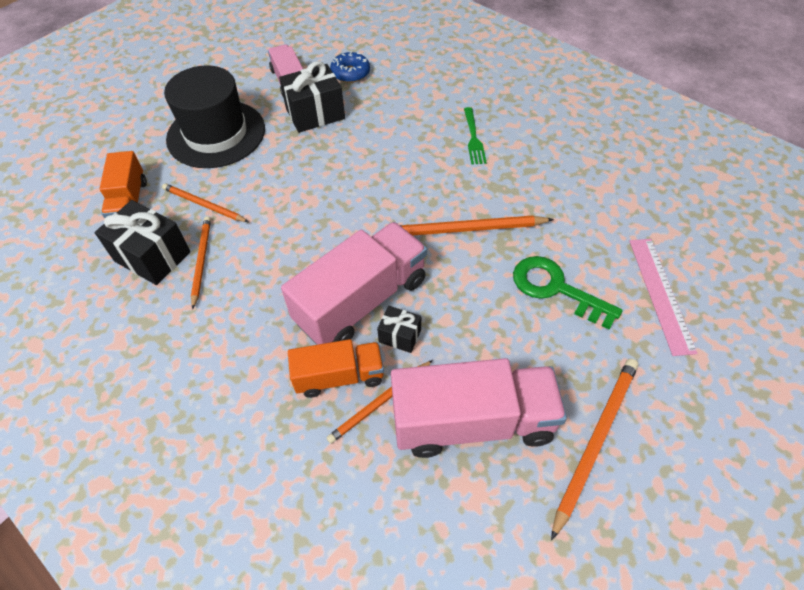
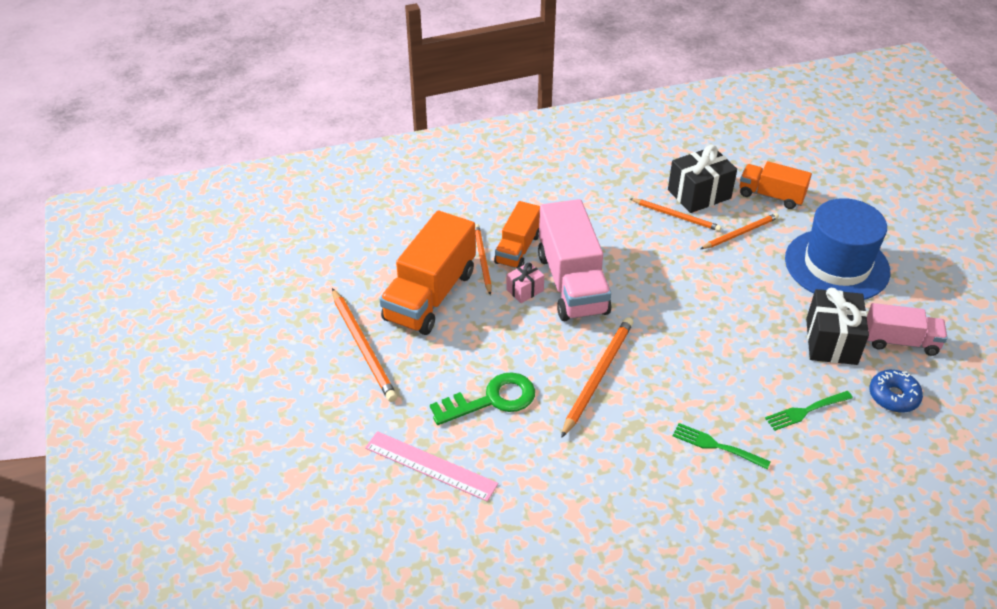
camera: 120 degrees right, 10 degrees down
black hat [164,65,265,168] -> blue hat [785,198,890,300]
black gift [377,306,421,353] -> pink gift [507,262,544,303]
pink truck [391,358,567,458] -> orange truck [379,210,476,335]
none -> green fork [765,391,853,431]

